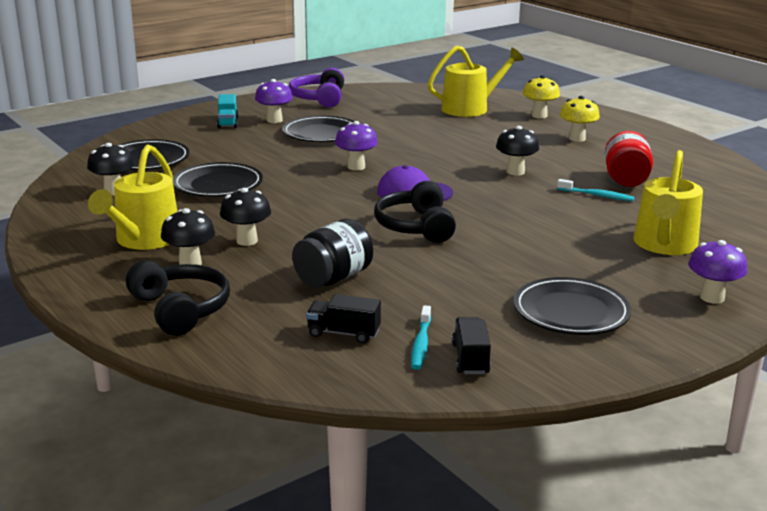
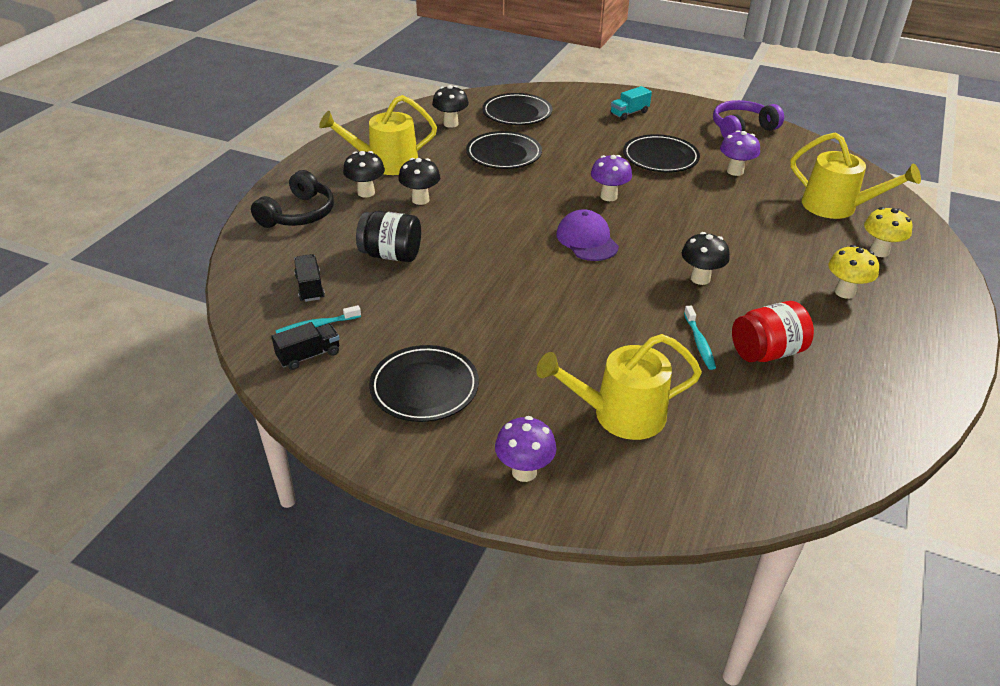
camera: 60 degrees right, 15 degrees up
purple mushroom [255,79,293,123] -> purple mushroom moved to [720,130,760,176]
black headphones [374,181,456,243] -> none

